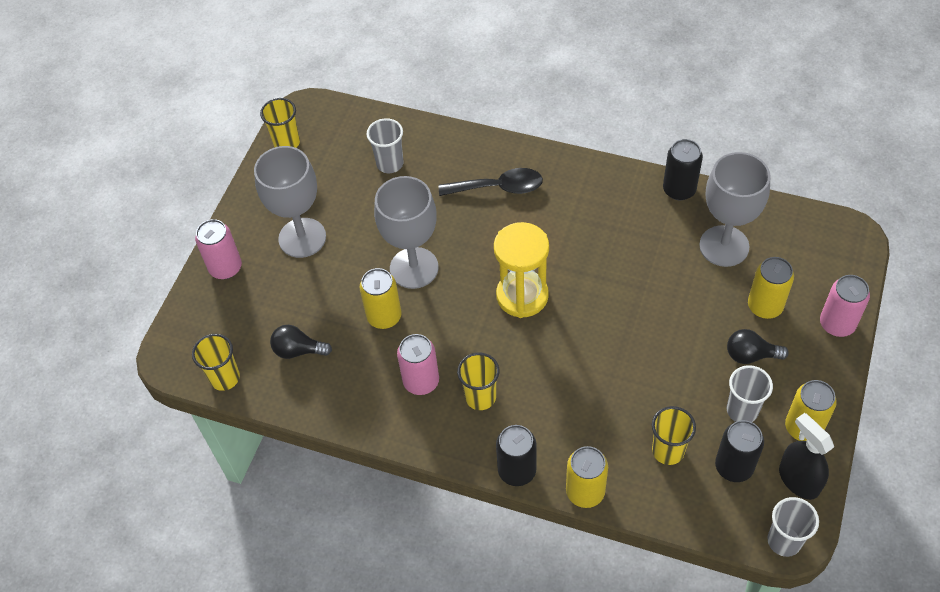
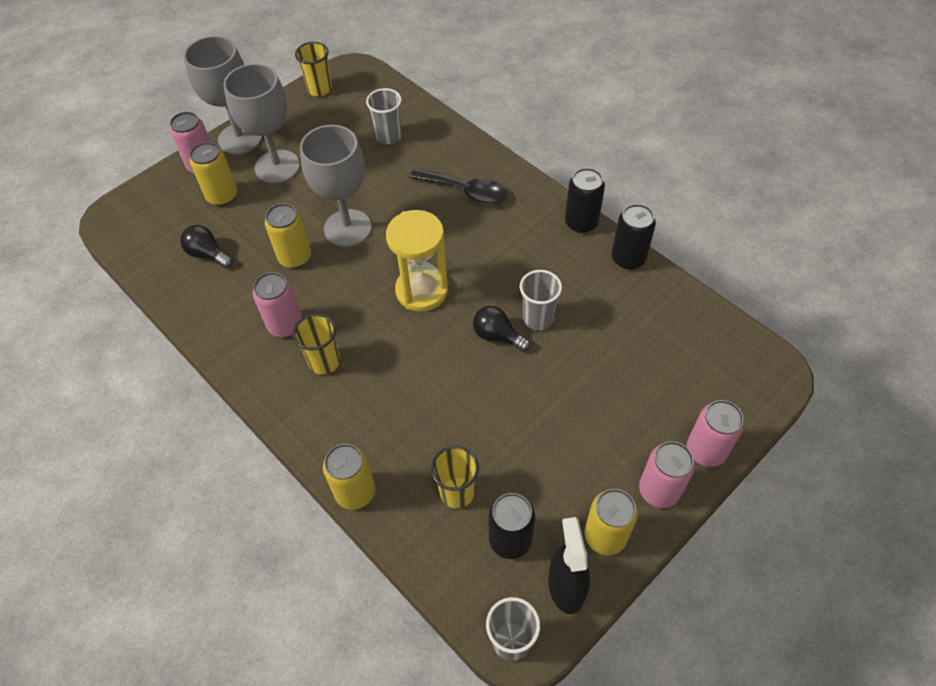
camera: 25 degrees right, 0 degrees up
yellow cup [192,334,240,391] -> none
black can [496,425,537,486] -> black can moved to [565,168,605,233]
grey goblet [699,152,771,267] -> grey goblet moved to [184,36,262,155]
black light bulb [727,329,789,364] -> black light bulb moved to [473,306,531,352]
grey cup [727,365,773,422] -> grey cup moved to [520,270,562,330]
yellow can [748,257,794,319] -> yellow can moved to [190,142,237,206]
none -> pink can [639,441,695,508]

